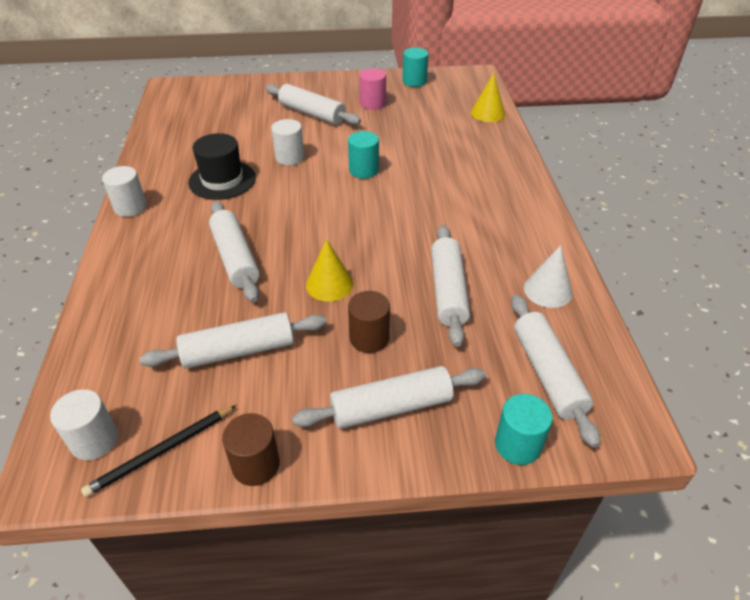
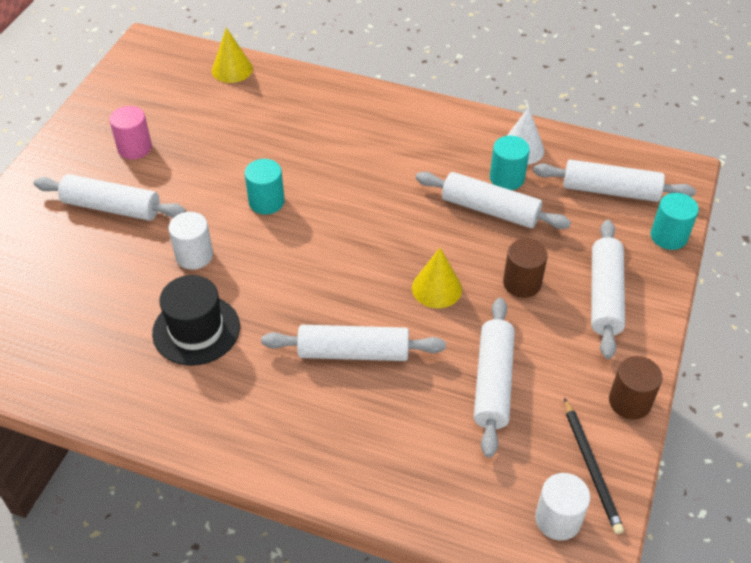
camera: 65 degrees left, 5 degrees up
white cylinder [102,166,147,217] -> none
white rolling pin [265,84,361,125] -> white rolling pin turned 45 degrees clockwise [34,174,186,221]
turquoise cylinder [402,48,429,87] -> turquoise cylinder moved to [490,136,530,190]

